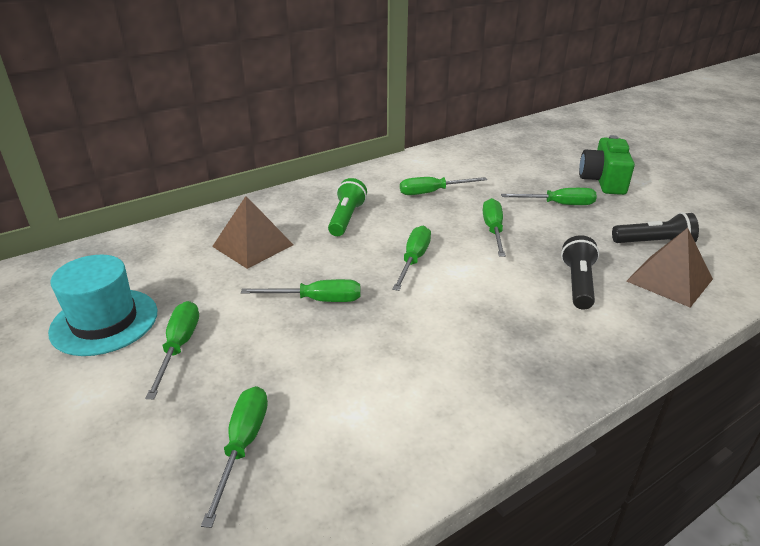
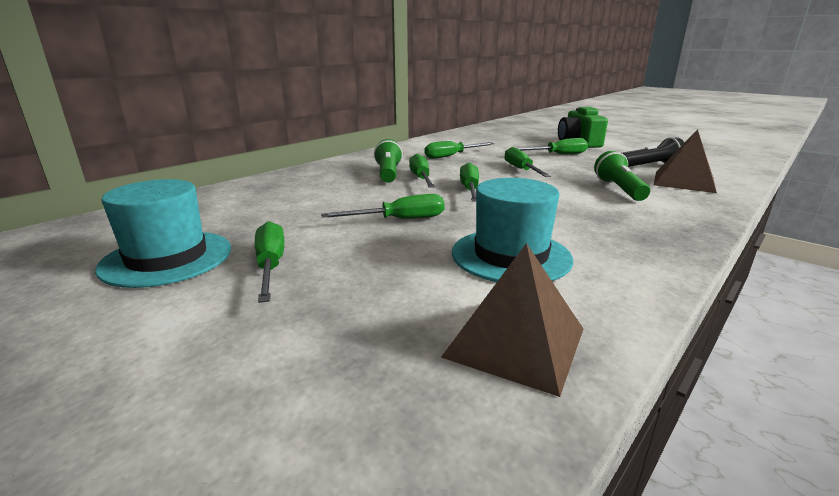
camera: 15 degrees left, 10 degrees down
green screwdriver [201,386,268,528] -> green screwdriver moved to [409,154,435,188]
brown pyramid [212,196,293,269] -> brown pyramid moved to [441,243,583,397]
black flashlight [561,235,600,310] -> green flashlight [594,151,650,201]
none -> turquoise hat [452,178,573,282]

